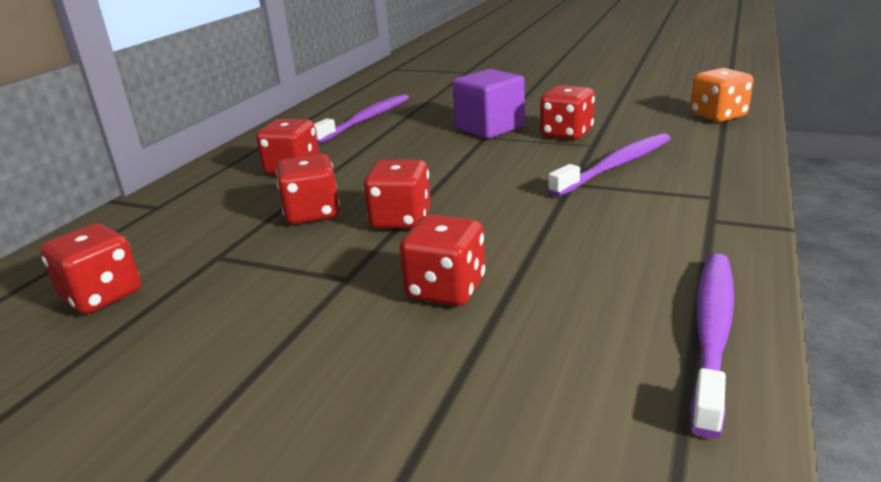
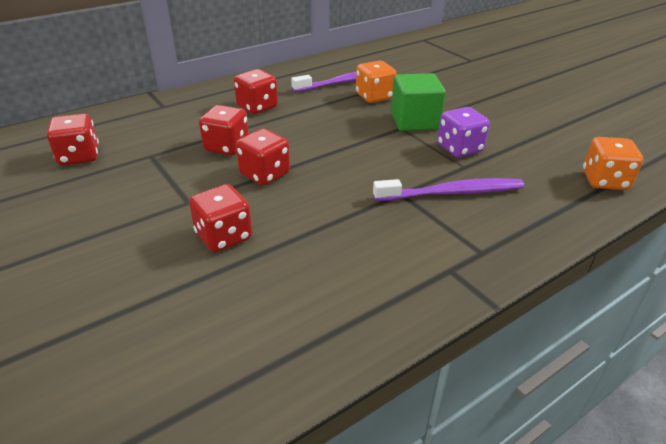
camera: 30 degrees right, 10 degrees up
purple cube [453,69,525,139] -> green cube [391,73,446,131]
red dice [540,85,595,140] -> purple dice [437,107,490,158]
purple toothbrush [690,253,734,439] -> none
none -> orange dice [356,60,397,103]

